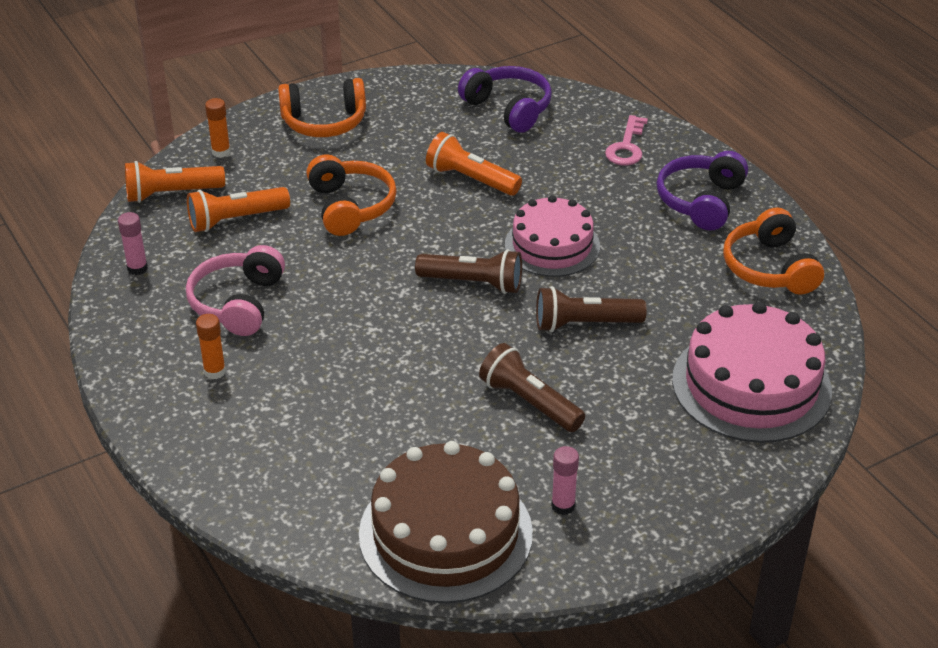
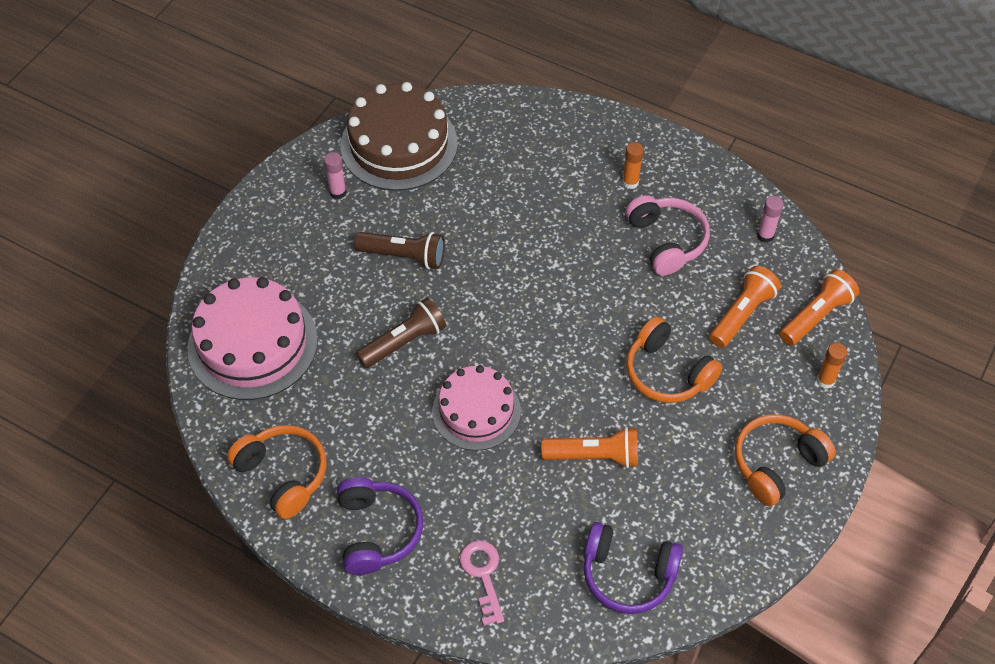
camera: 150 degrees right, 15 degrees up
brown flashlight [415,249,522,294] -> none

